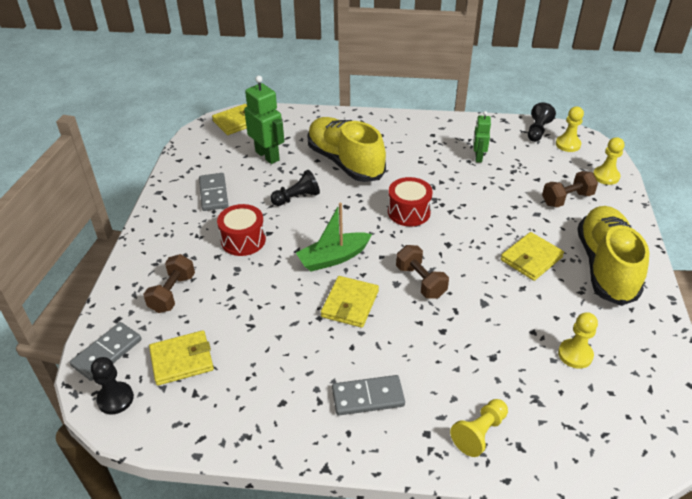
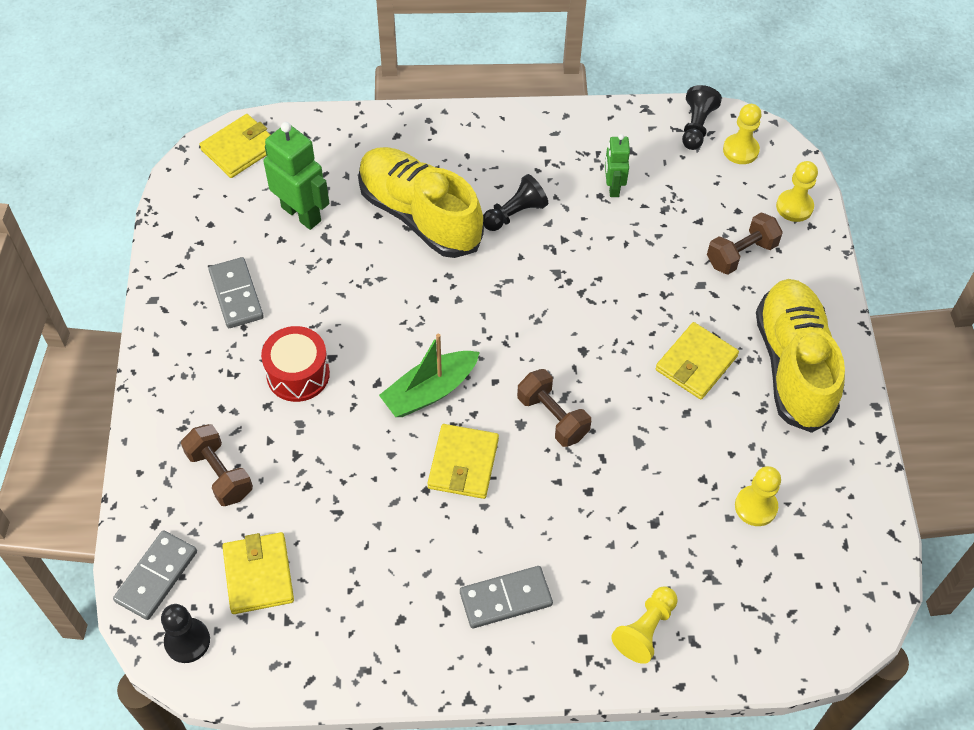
camera: 10 degrees left, 15 degrees up
brown dumbbell [143,254,195,313] -> brown dumbbell turned 45 degrees counterclockwise [181,424,253,506]
yellow wallet [149,330,214,385] -> yellow wallet turned 75 degrees counterclockwise [222,532,294,614]
black pawn [270,170,320,206] -> black pawn moved to [483,174,548,231]
red drum [388,177,433,226] -> none

